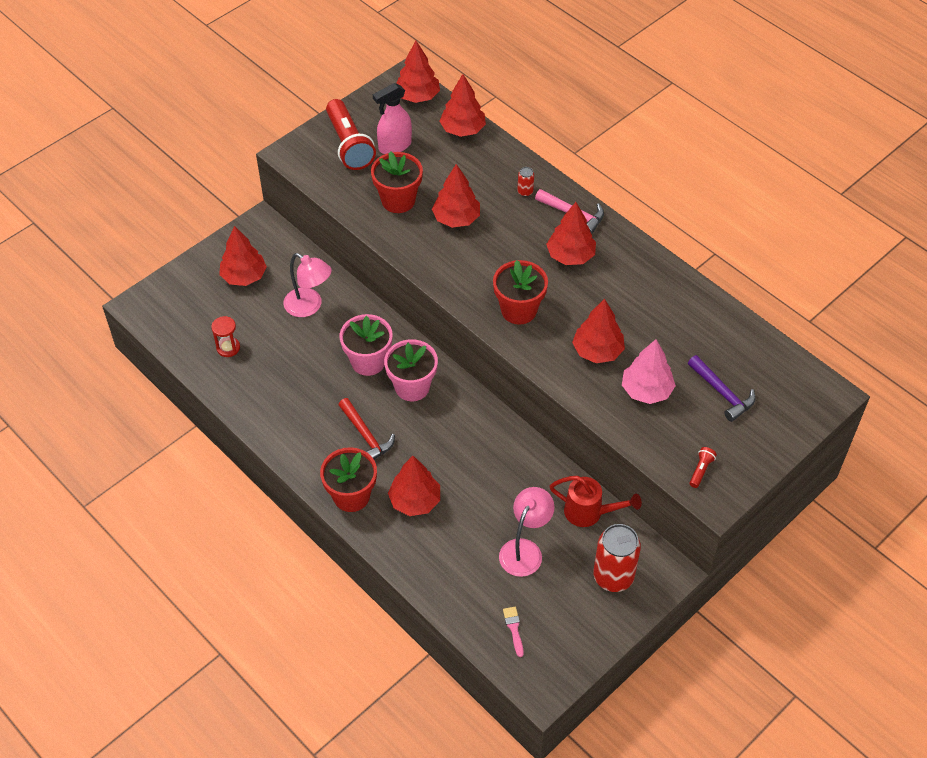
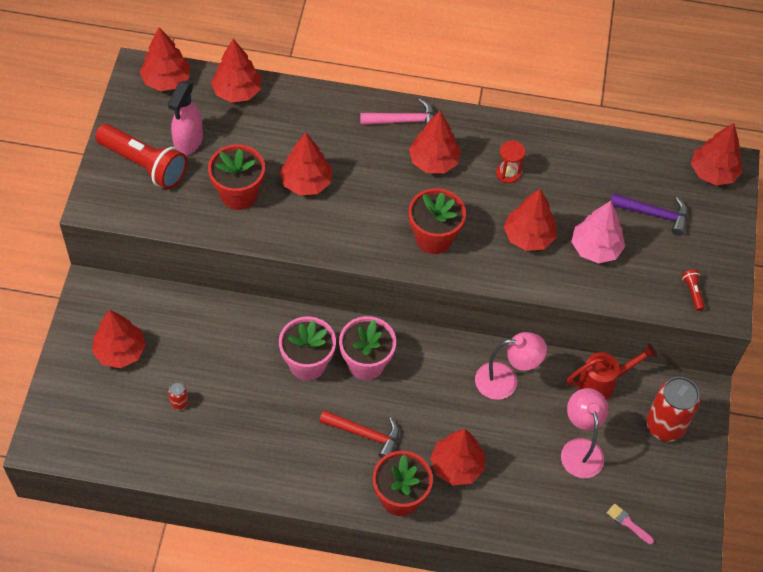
camera: 40 degrees left, 5 degrees up
red hourglass [211,316,240,357] -> red hourglass moved to [496,140,525,183]
pink lamp [284,253,332,317] -> pink lamp moved to [475,332,547,400]
red can [518,167,534,197] -> red can moved to [168,382,189,410]
none -> red tree [691,123,743,185]

